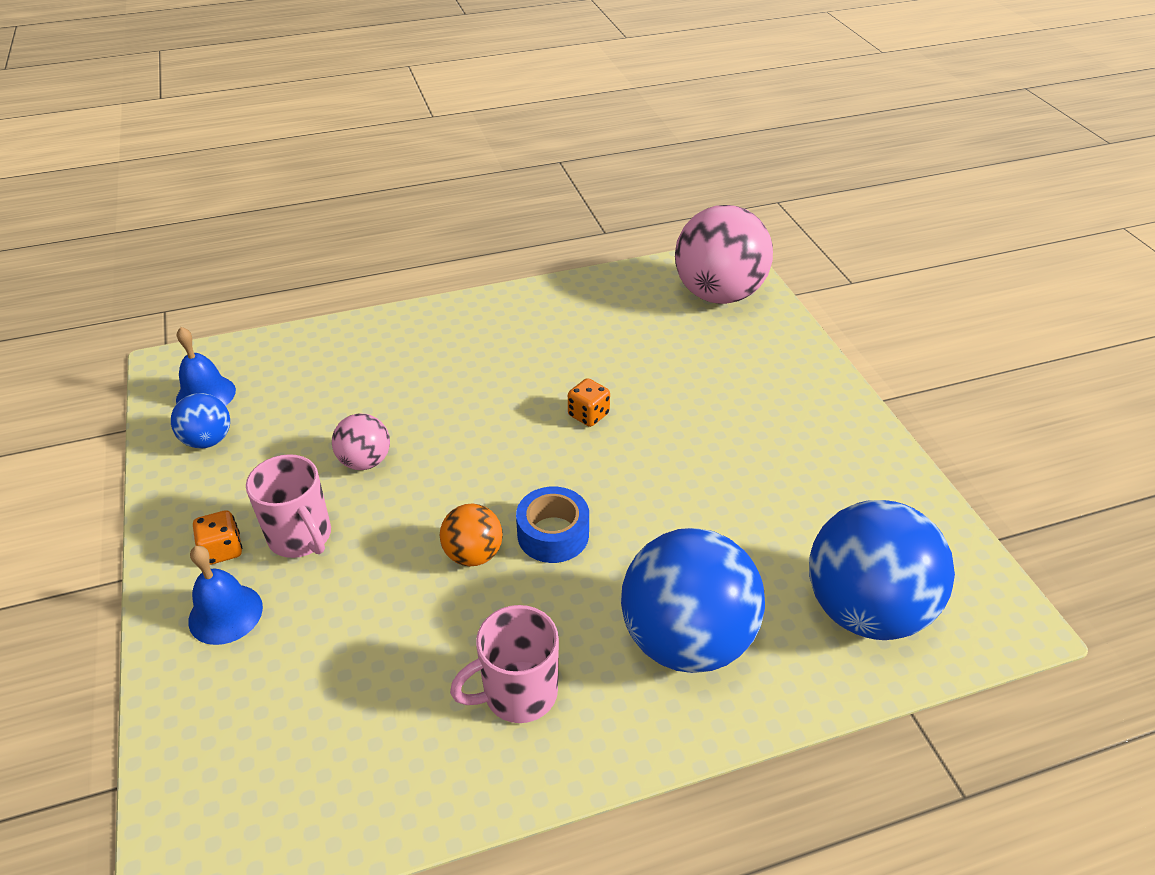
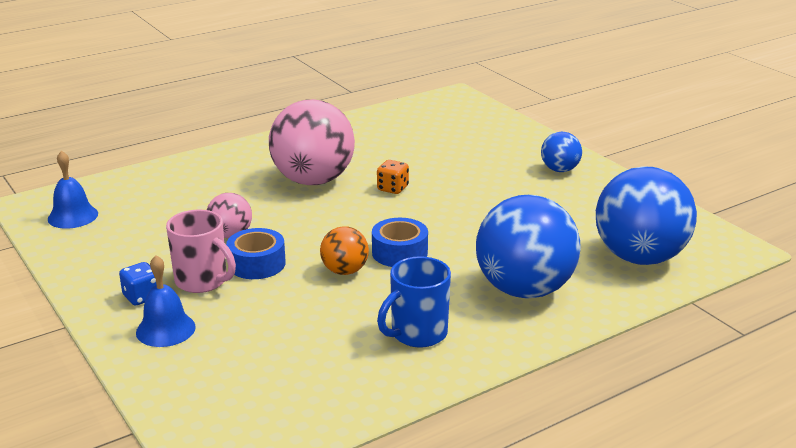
camera: 15 degrees left, 15 degrees down
blue ball [171,393,230,449] -> blue ball moved to [541,132,582,172]
orange dice [193,510,242,565] -> blue dice [119,262,157,305]
pink mug [450,605,559,723] -> blue mug [377,256,451,348]
pink ball [675,205,773,304] -> pink ball moved to [269,99,355,185]
none -> blue tape [226,228,286,279]

